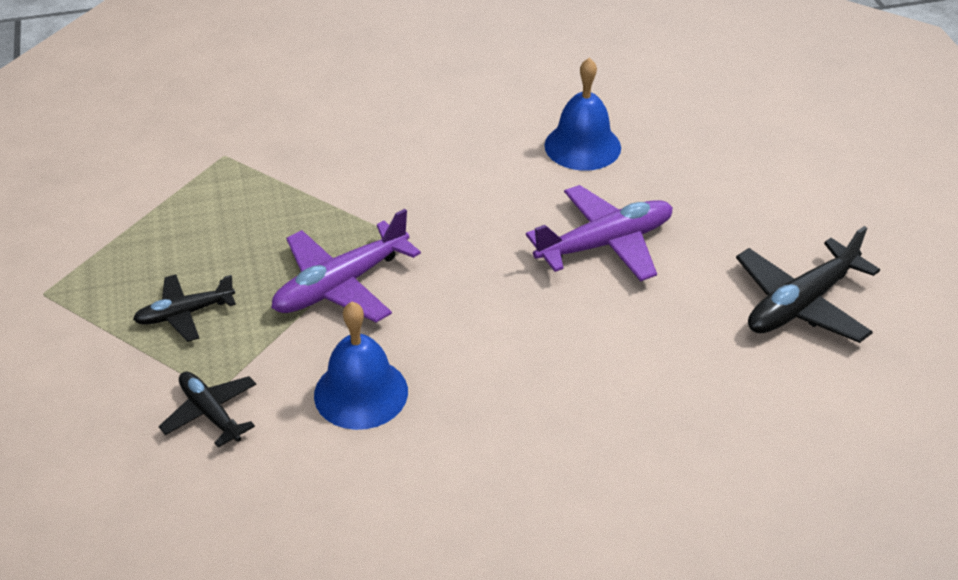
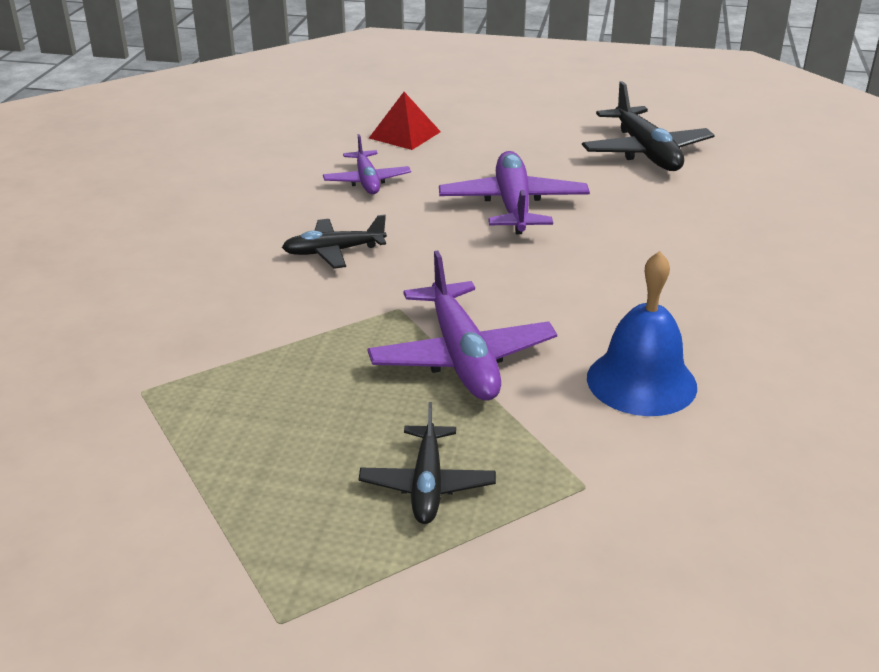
camera: 65 degrees left, 10 degrees down
black plane [159,372,256,448] -> black plane moved to [282,215,387,269]
blue bell [545,58,621,171] -> purple plane [323,134,411,194]
none -> red pyramid [369,92,441,150]

